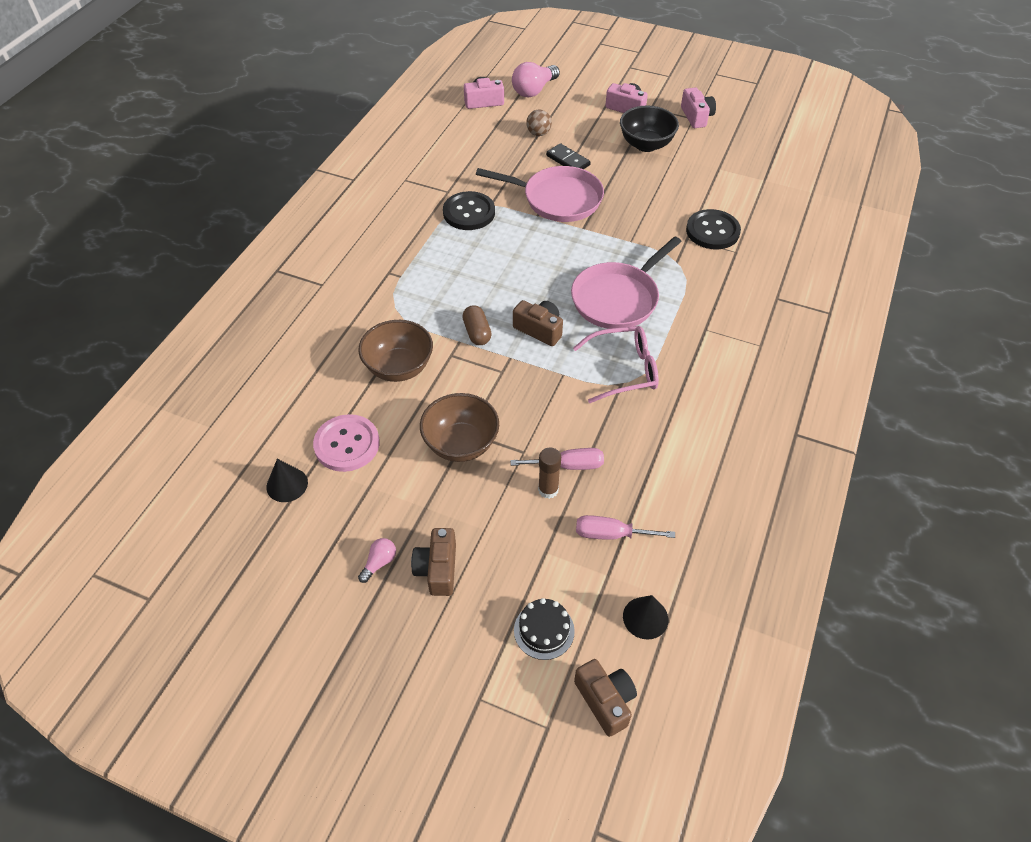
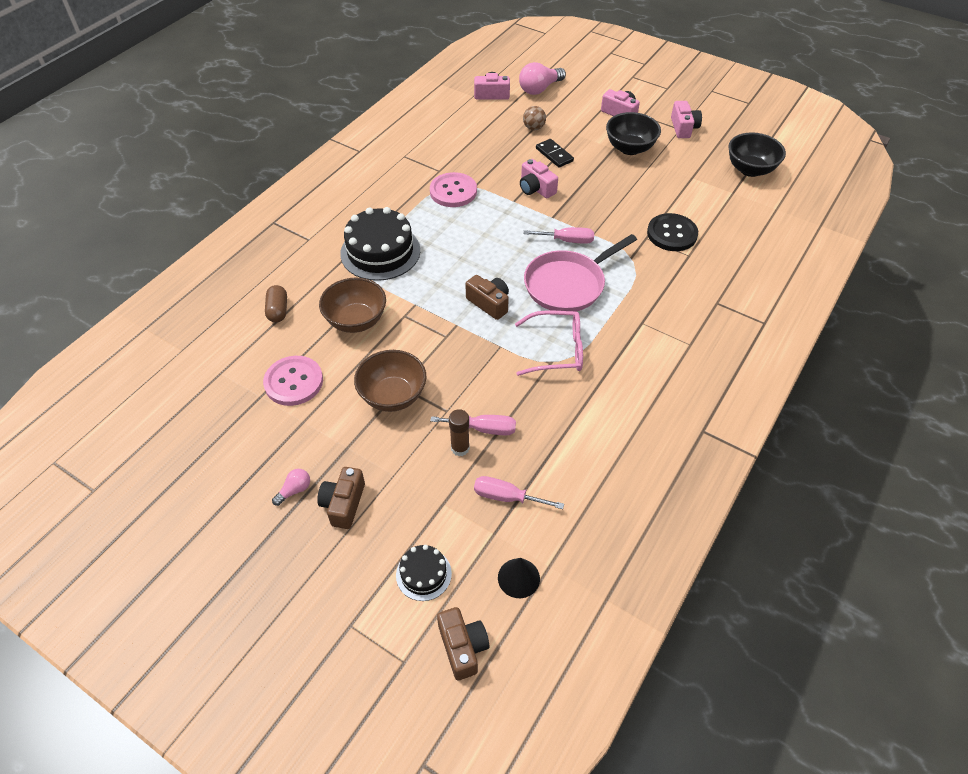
camera: 10 degrees right, 0 degrees up
black cone [267,459,308,502] -> none
black button [443,191,495,230] -> pink button [430,172,477,207]
brown capsule [462,305,492,345] -> brown capsule moved to [265,285,287,323]
pink pan [476,166,604,222] -> pink camera [520,159,558,198]
none -> black cake [340,207,420,281]
none -> pink screwdriver [523,227,594,244]
none -> black bowl [728,132,786,177]

